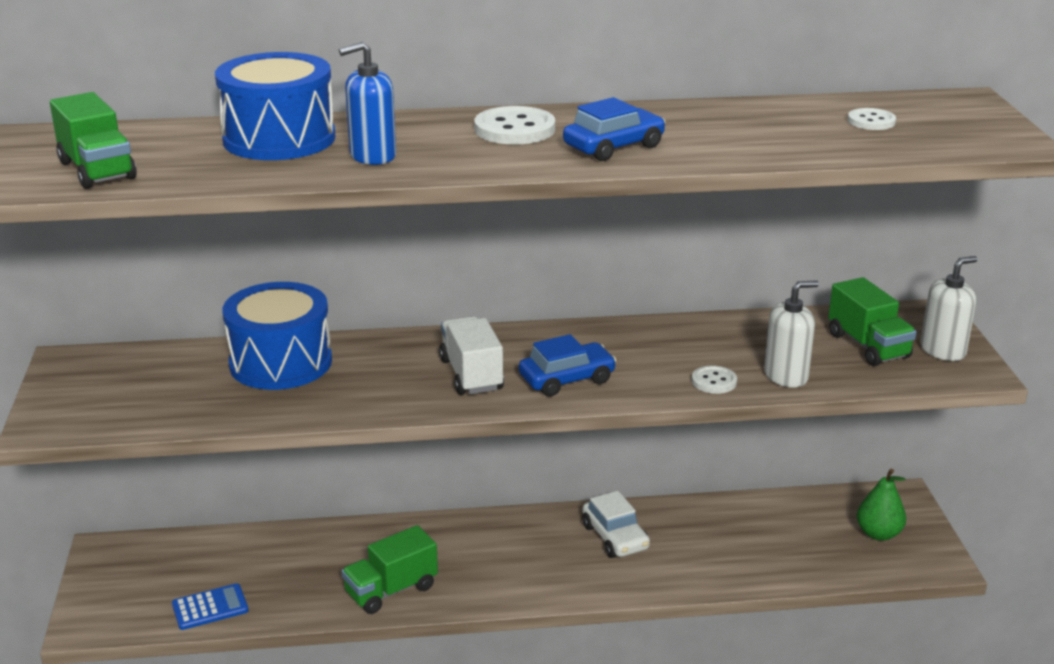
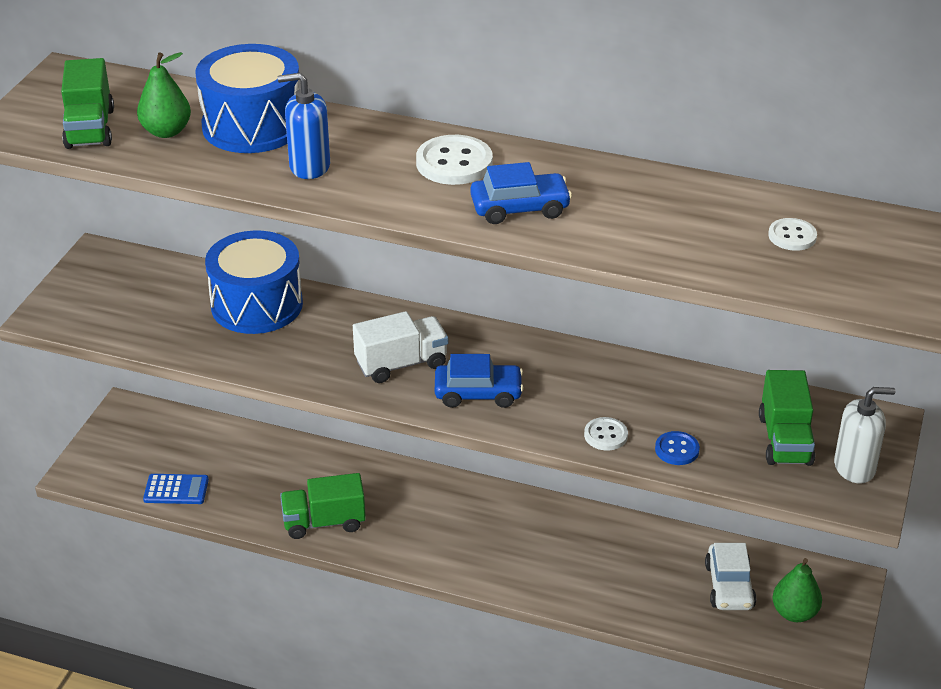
camera: 25 degrees right, 10 degrees up
white truck [439,316,504,395] -> white truck turned 60 degrees clockwise [353,311,448,383]
white car [582,491,650,558] -> white car moved to [705,543,756,610]
white soap dispenser [764,280,819,387] -> blue button [655,431,700,465]
none -> green pear [137,52,191,138]

